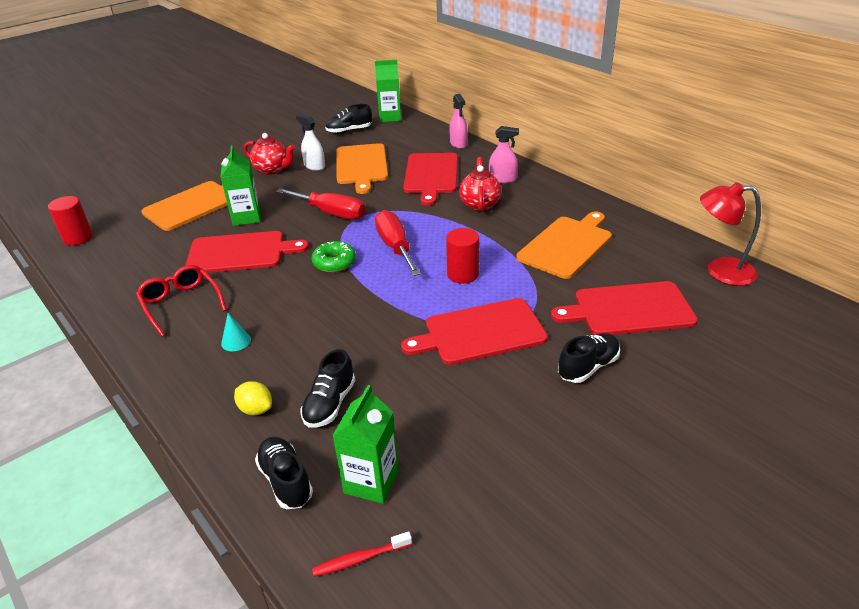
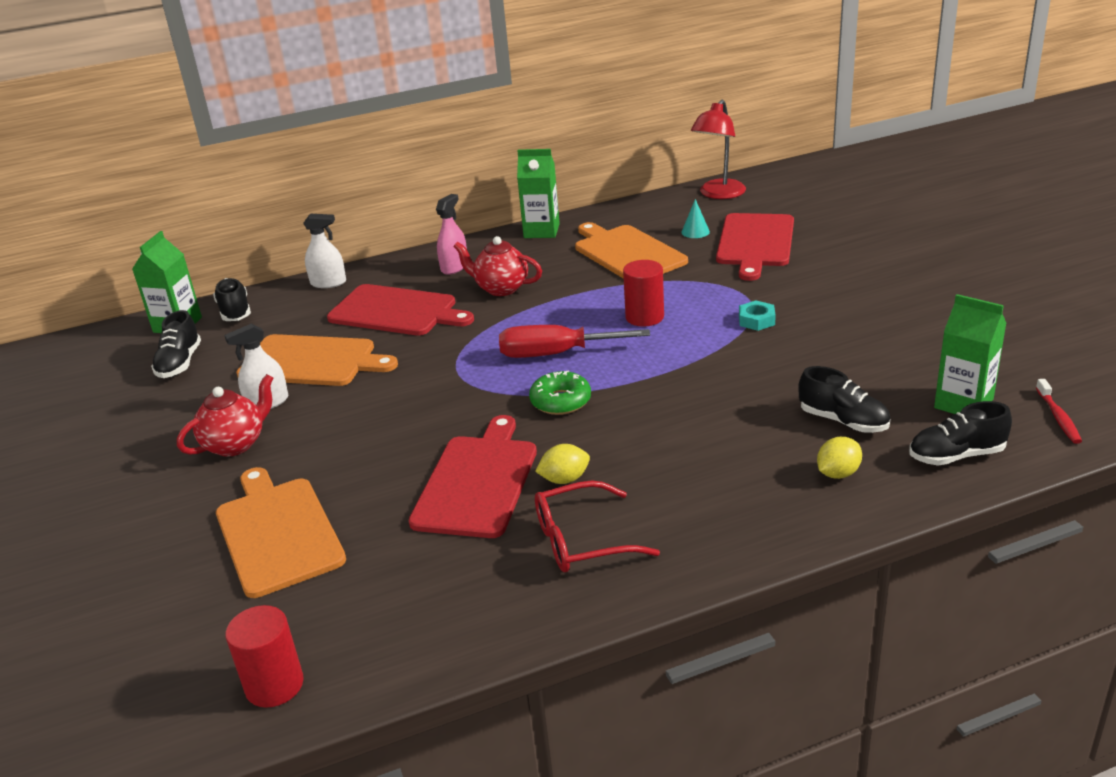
camera: 70 degrees left, 5 degrees down
green carton [221,145,260,226] -> green carton moved to [517,149,560,238]
turquoise cone [221,313,251,351] -> turquoise cone moved to [682,199,710,238]
red screwdriver [276,188,365,220] -> none
red cutting board [401,298,548,365] -> turquoise nut [739,301,776,331]
pink spray bottle [449,94,468,149] -> white spray bottle [303,214,346,288]
black shoe [558,333,620,383] -> black shoe moved to [213,278,251,321]
none -> yellow lemon [535,444,590,484]

